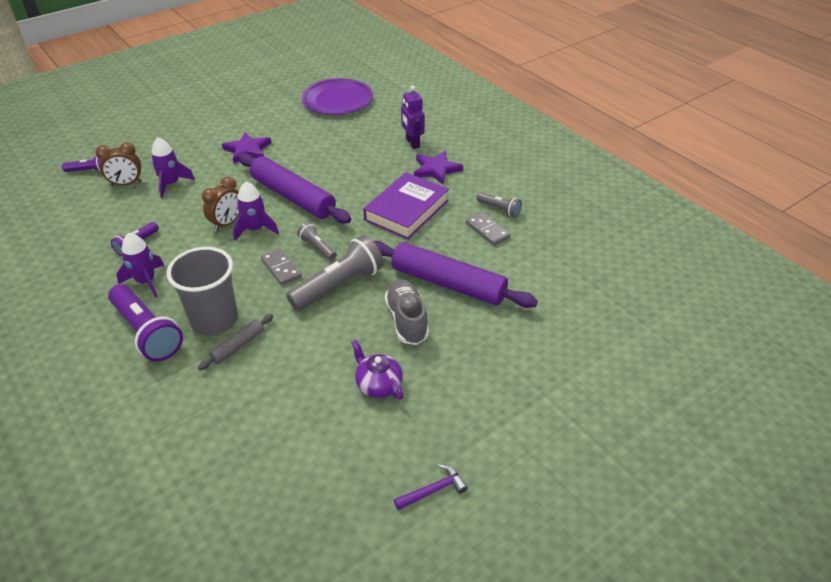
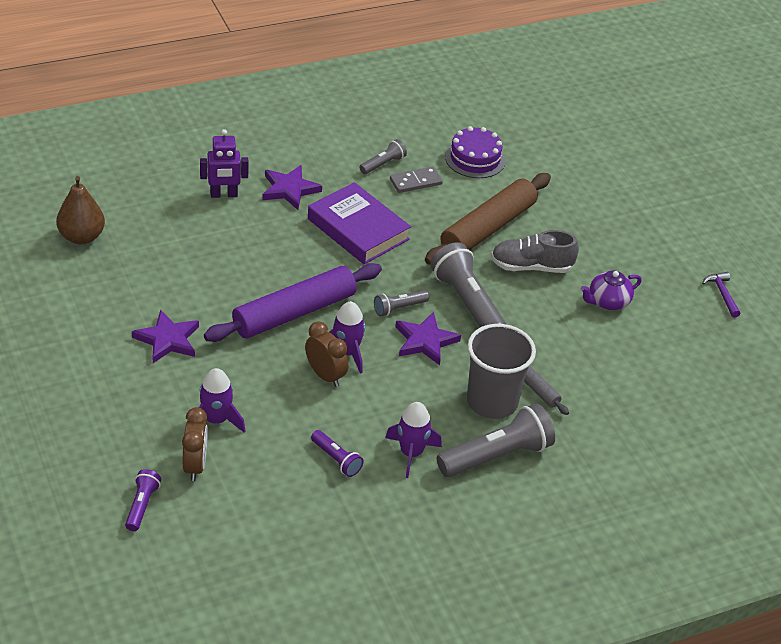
camera: 80 degrees left, 0 degrees up
purple flashlight [108,284,183,362] -> grey flashlight [437,403,555,477]
grey domino [261,248,302,286] -> purple star [395,312,461,365]
purple plate [302,78,373,115] -> brown pear [56,176,105,244]
purple rolling pin [373,241,538,308] -> brown rolling pin [425,173,551,265]
none -> purple cake [445,126,506,178]

